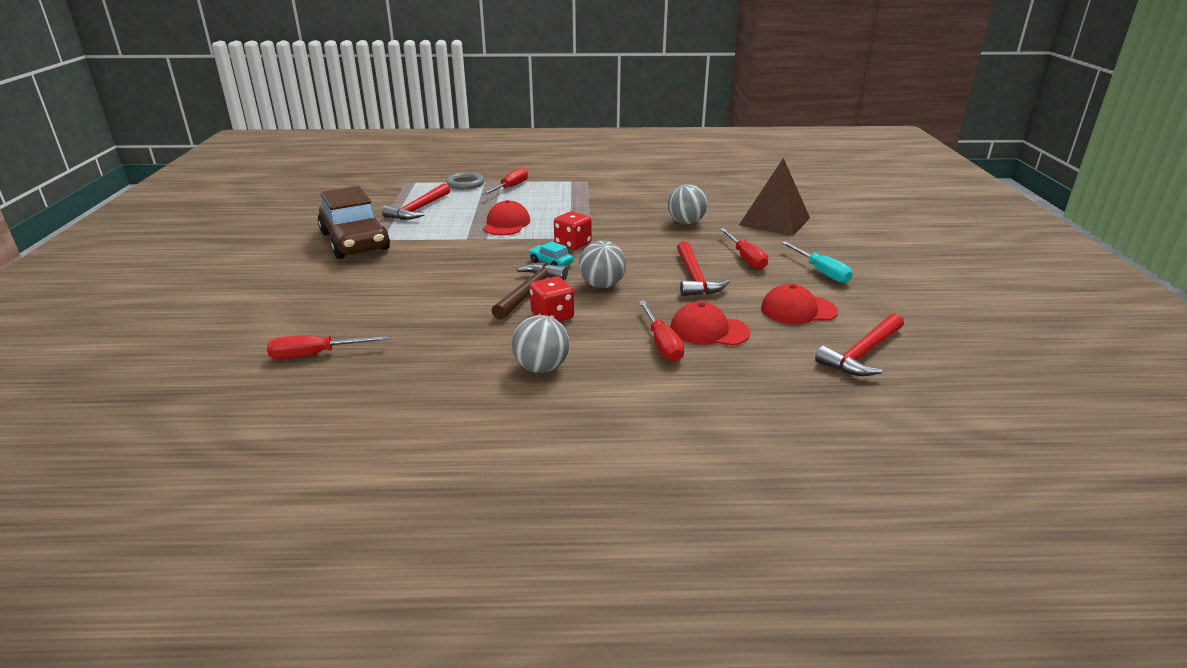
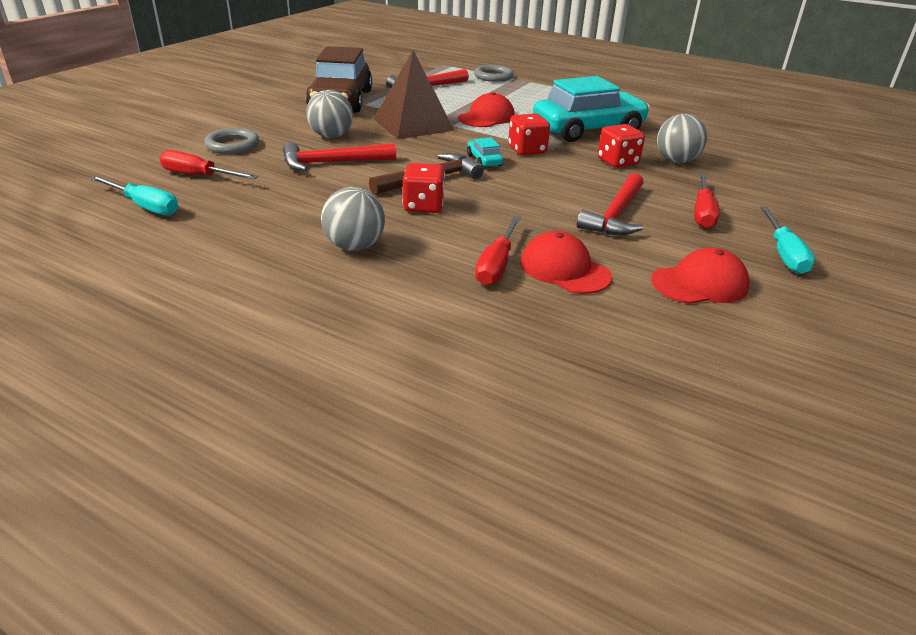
camera: 30 degrees right, 5 degrees up
red screwdriver [482,167,528,195] -> none
grey ball [579,241,626,288] -> grey ball moved to [306,90,353,138]
brown pyramid [739,158,810,236] -> brown pyramid moved to [374,50,455,139]
red cap [761,284,838,324] -> red cap turned 135 degrees clockwise [651,247,750,304]
red hammer [815,313,904,376] -> red hammer moved to [283,142,396,171]
none -> turquoise screwdriver [90,176,178,216]
none -> grey ring [204,128,259,154]
none -> turquoise car [533,76,650,142]
none -> red dice [598,124,645,168]

